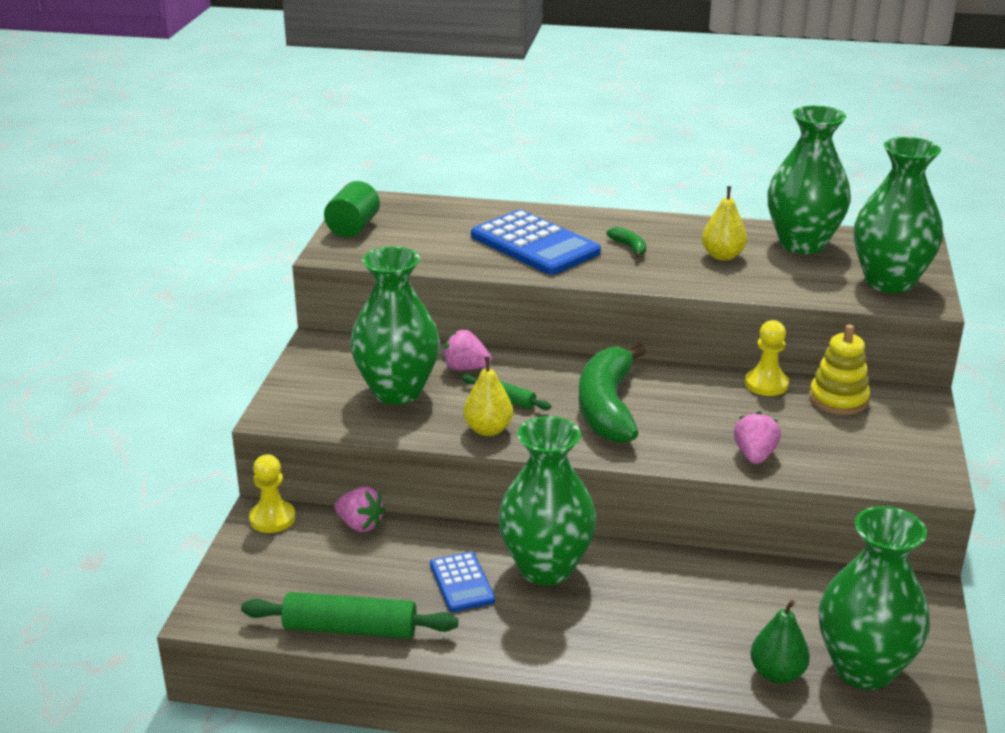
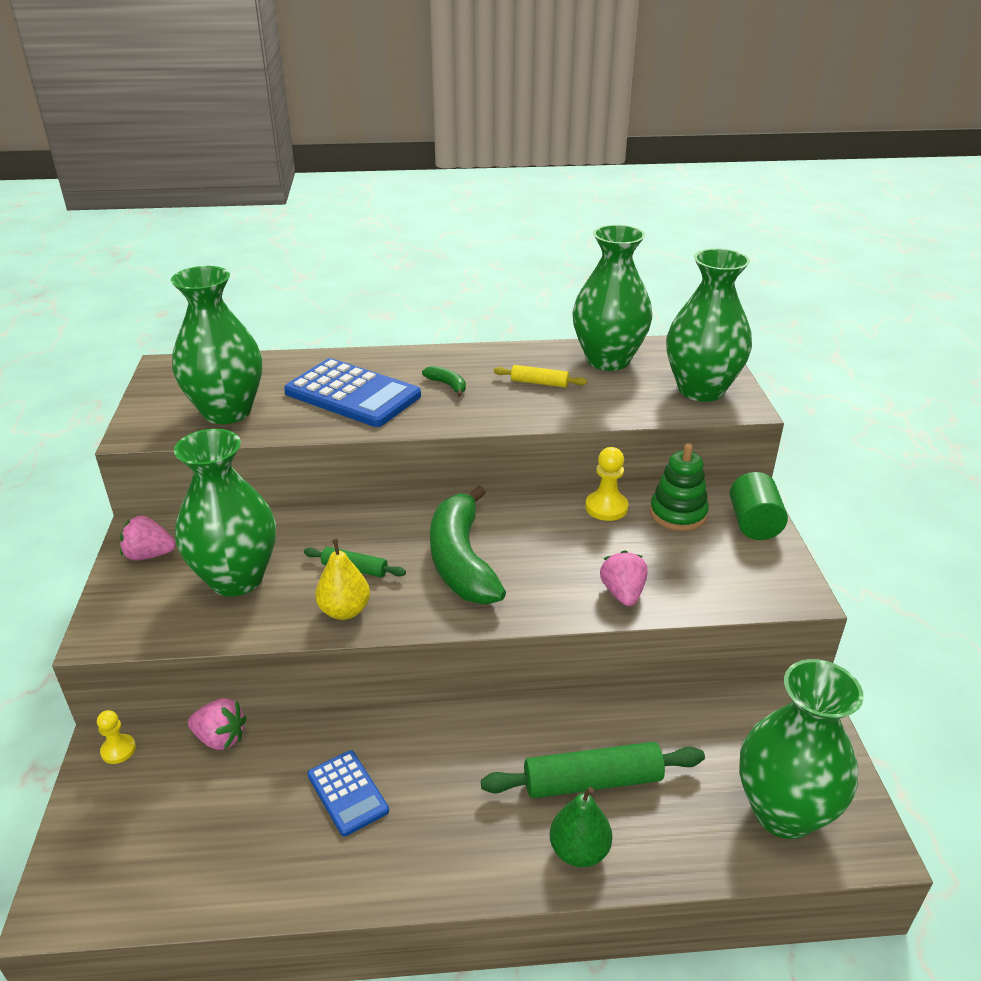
camera: 15 degrees left, 5 degrees up
green rolling pin [241,592,458,639] -> green rolling pin moved to [481,742,705,798]
yellow pawn [249,455,295,533] -> yellow pawn [97,710,136,764], size x0.65
green cylinder [324,181,380,237] -> green cylinder moved to [730,472,788,540]
pink strawberry [443,330,492,370] -> pink strawberry moved to [120,516,176,560]
green vase [498,416,596,585] -> green vase moved to [171,266,262,424]
yellow pear [702,186,747,261] -> yellow rolling pin [494,365,587,388]
green pear [750,600,810,684] -> green pear moved to [550,787,612,868]
yellow stacking toy [809,324,870,415] -> green stacking toy [650,443,709,531]

